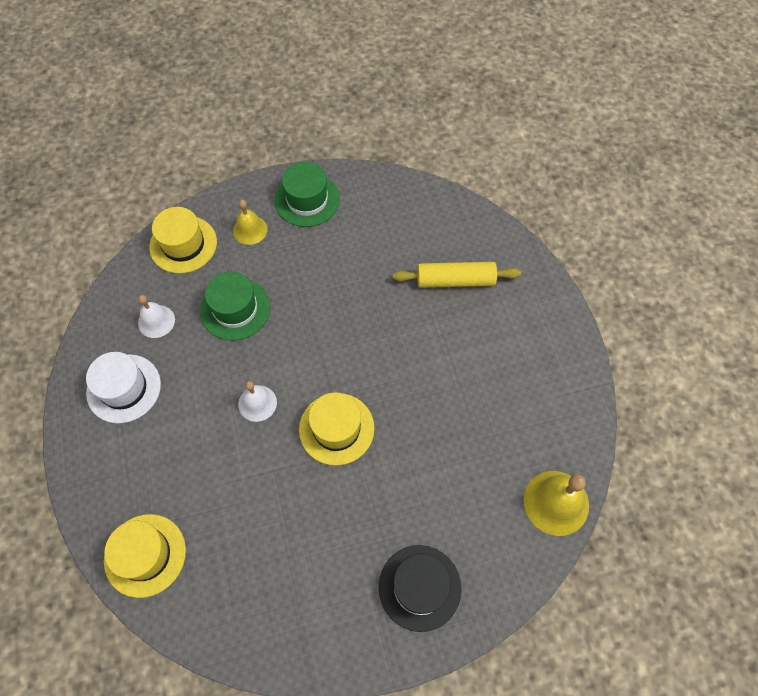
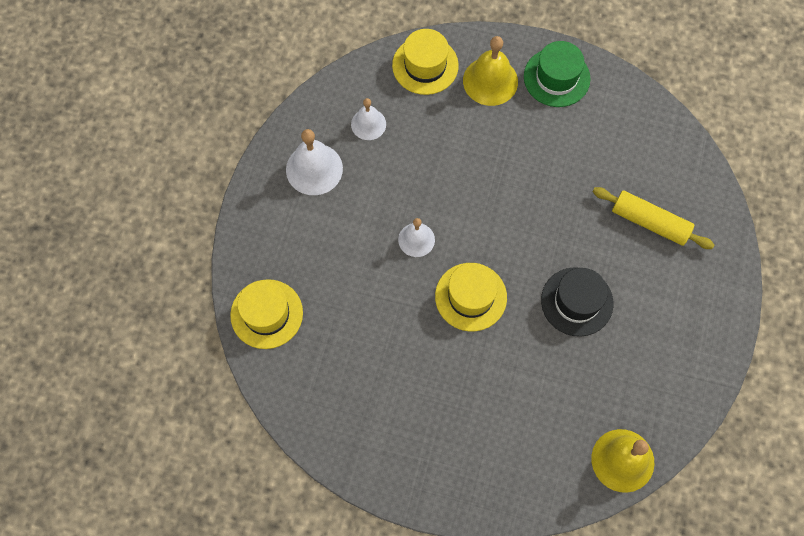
camera: 30 degrees right, 5 degrees up
white hat [86,352,161,424] -> white bell [286,129,343,195]
green hat [200,272,270,341] -> none
yellow bell [233,200,268,245] -> yellow bell [463,36,518,106], size x1.59
black hat [379,545,462,632] -> black hat moved to [541,267,613,337]

